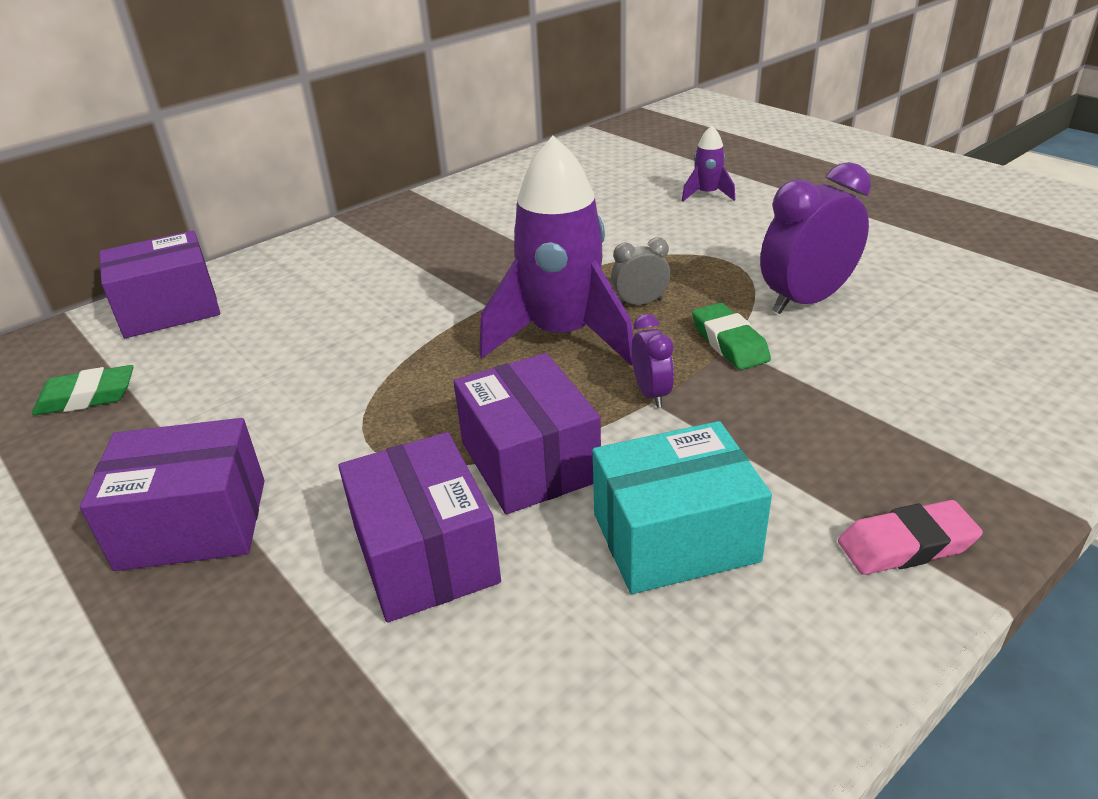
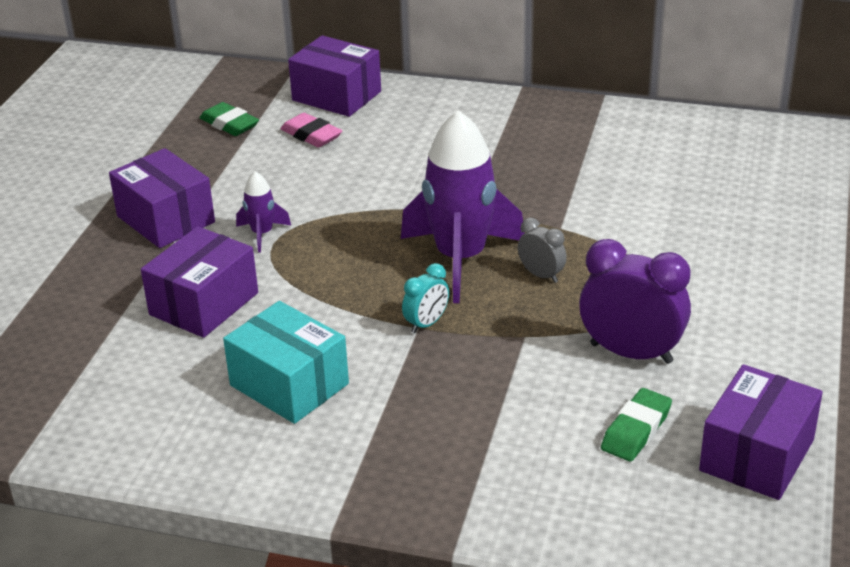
camera: 55 degrees right, 0 degrees up
purple box [454,353,601,514] -> purple box moved to [699,364,823,500]
purple clock [632,314,674,408] -> turquoise clock [402,263,449,333]
purple rocket [682,125,735,202] -> purple rocket moved to [236,172,291,252]
green eraser [692,303,771,370] -> green eraser moved to [601,388,672,461]
pink eraser [838,500,983,575] -> pink eraser moved to [281,113,342,148]

